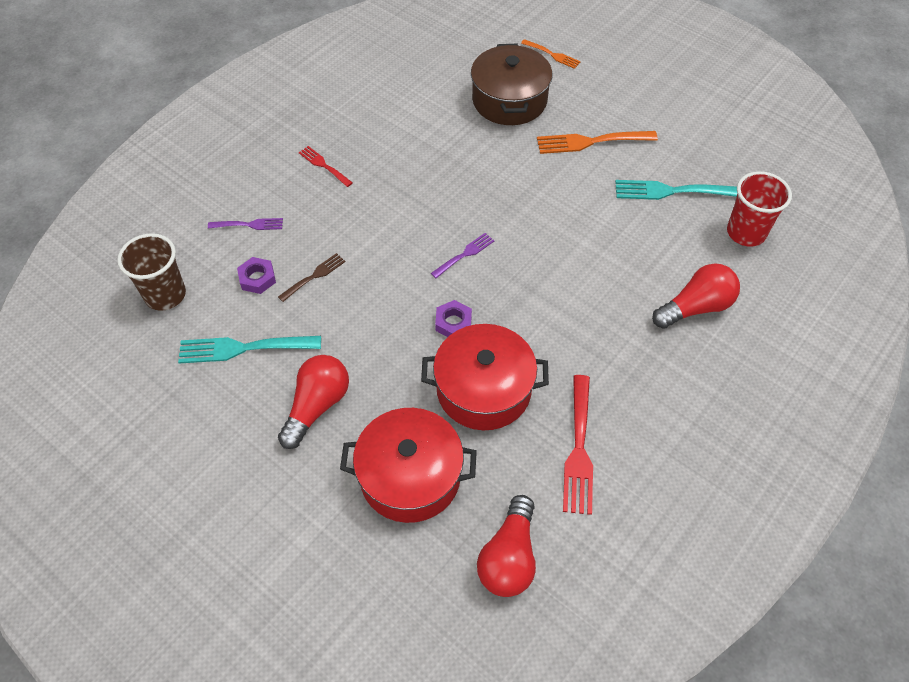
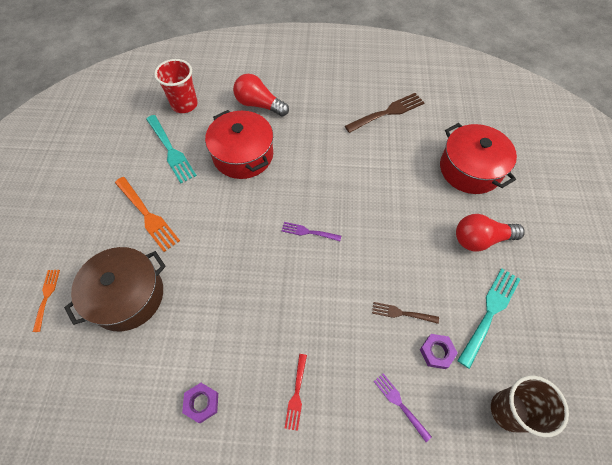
camera: 125 degrees left, 5 degrees up
turquoise fork [178,336,321,364] -> turquoise fork turned 105 degrees counterclockwise [457,269,520,369]
red pot [421,324,549,430] -> red pot moved to [205,110,273,179]
purple nut [435,300,472,337] -> purple nut moved to [182,383,218,423]
red light bulb [477,495,536,597] -> none
red fork [563,375,593,515] -> brown fork [345,93,425,133]

